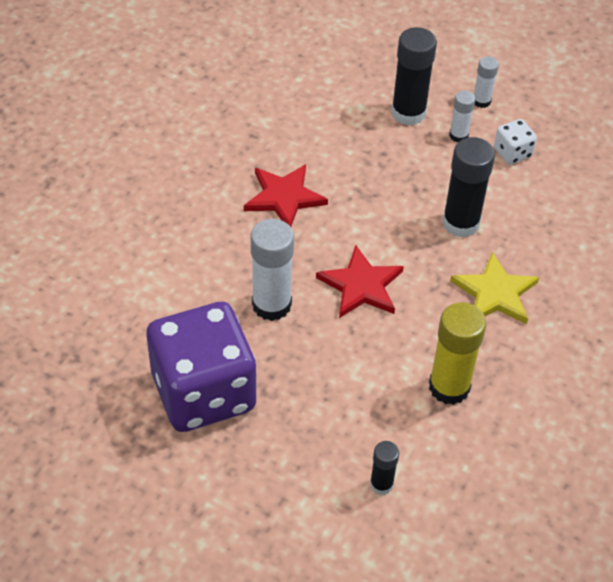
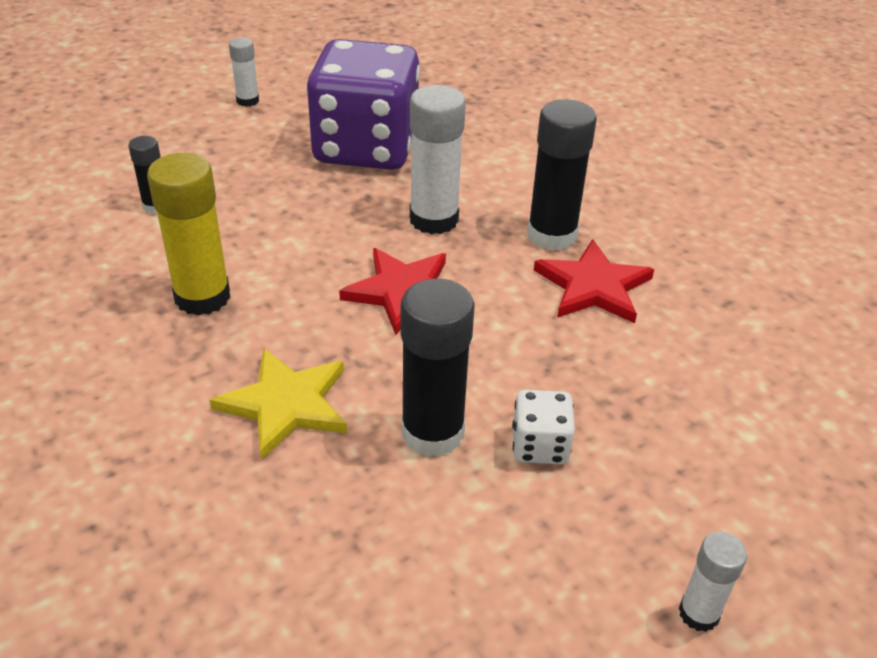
camera: 120 degrees right, 10 degrees down
black glue stick [391,27,437,126] -> black glue stick moved to [527,100,597,250]
white glue stick [449,91,476,142] -> white glue stick moved to [229,37,259,107]
white dice [494,119,537,165] -> white dice moved to [512,390,575,464]

